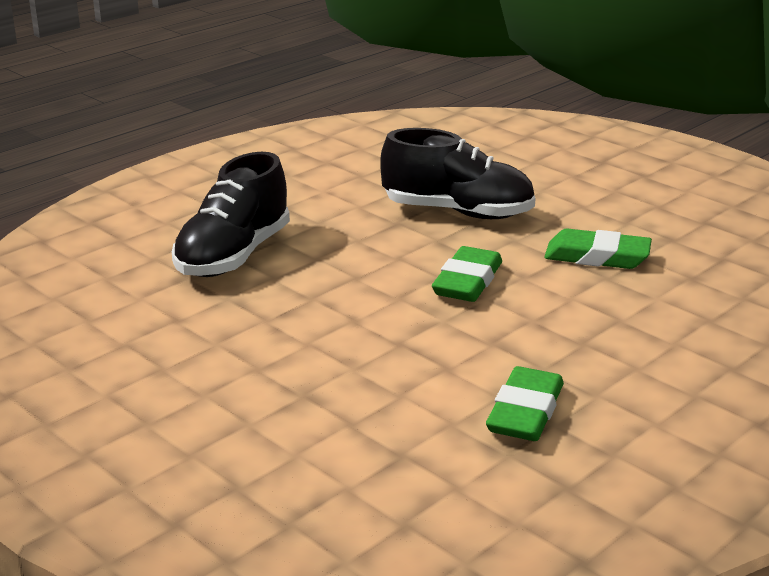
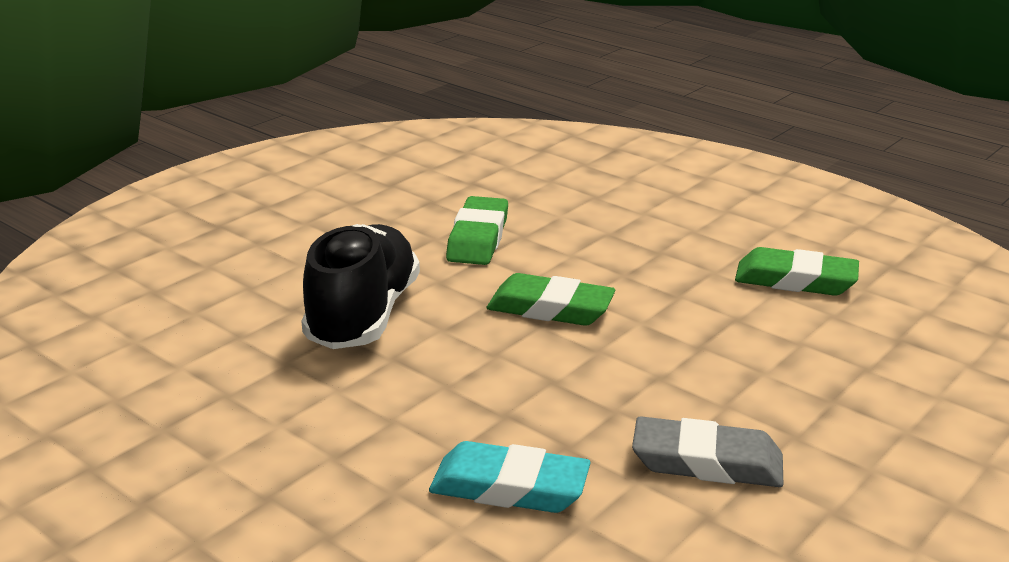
camera: 95 degrees left, 0 degrees up
black shoe [172,152,290,277] -> turquoise eraser [429,441,591,513]
none -> grey eraser [632,416,783,487]

